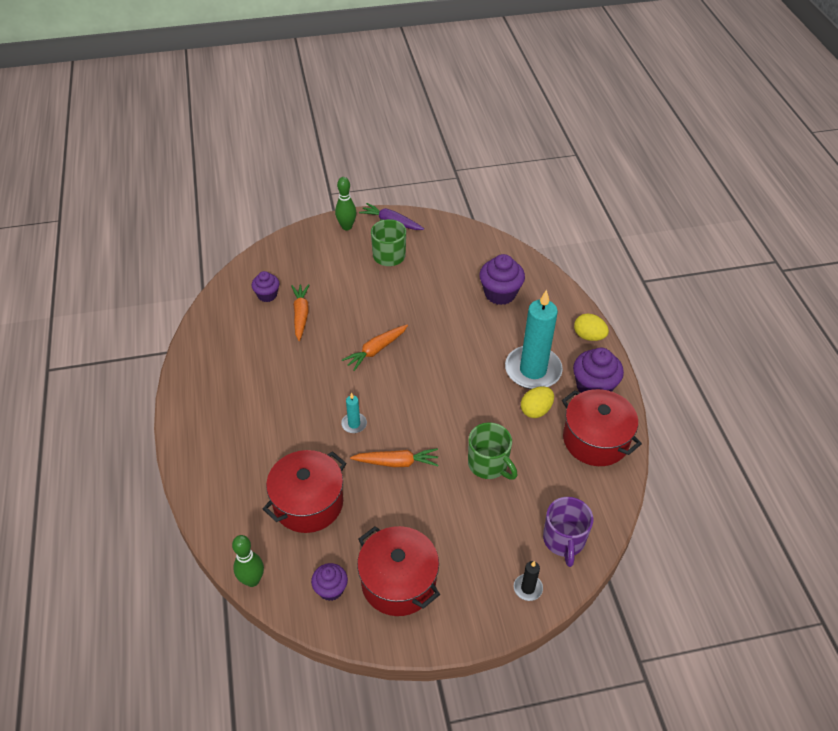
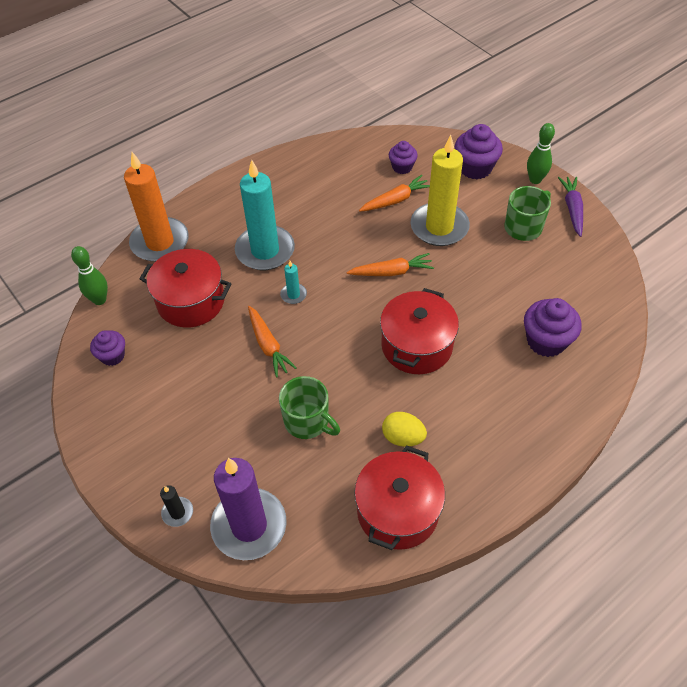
camera: 65 degrees right, 5 degrees up
orange carrot [342,325,408,371] -> orange carrot turned 150 degrees clockwise [347,253,434,276]
red pot [357,526,440,616] -> red pot moved to [380,288,459,374]
green mug [468,422,518,479] -> green mug turned 75 degrees counterclockwise [279,376,340,439]
turquoise candle [505,290,563,389] -> turquoise candle moved to [235,160,295,270]
purple mug [543,497,593,567] -> purple candle [210,458,286,560]
purple cupcake [573,348,624,393] -> purple cupcake moved to [455,124,503,179]
yellow egg [574,314,609,341] -> none
none -> orange candle [124,152,189,262]
none -> yellow candle [410,135,470,246]

